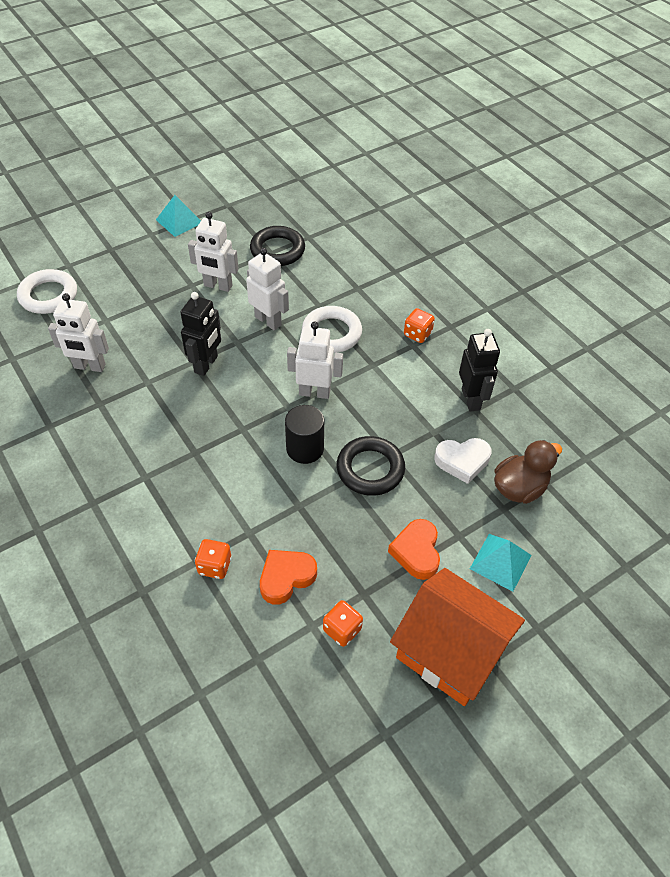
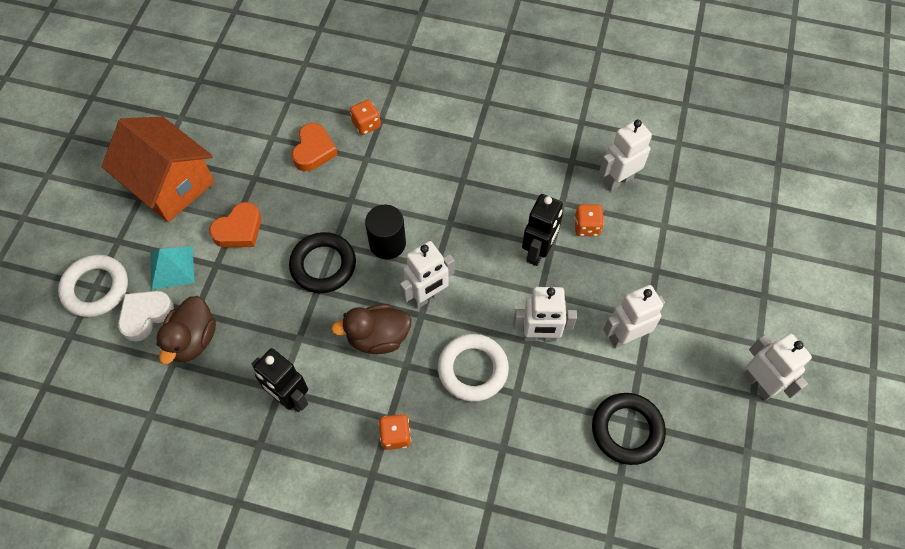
camera: 140 degrees right, 10 degrees up
white ring [17,269,77,314] -> white ring moved to [58,255,128,317]
turquoise pyramid [156,195,201,237] -> white robot [743,334,812,401]
black robot [180,292,221,376] -> black robot turned 135 degrees counterclockwise [522,194,563,266]
orange dice [323,600,363,647] -> orange dice moved to [574,204,604,236]
orange heart [388,519,440,580] -> orange heart turned 90 degrees clockwise [209,202,261,247]
orange house [390,568,525,706] -> orange house turned 45 degrees clockwise [102,117,214,222]
white heart [434,438,492,484] -> white heart moved to [118,291,174,342]
none -> brown duck [331,304,412,354]

